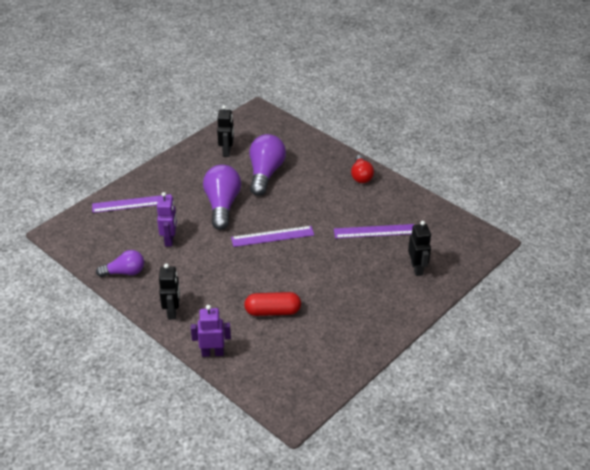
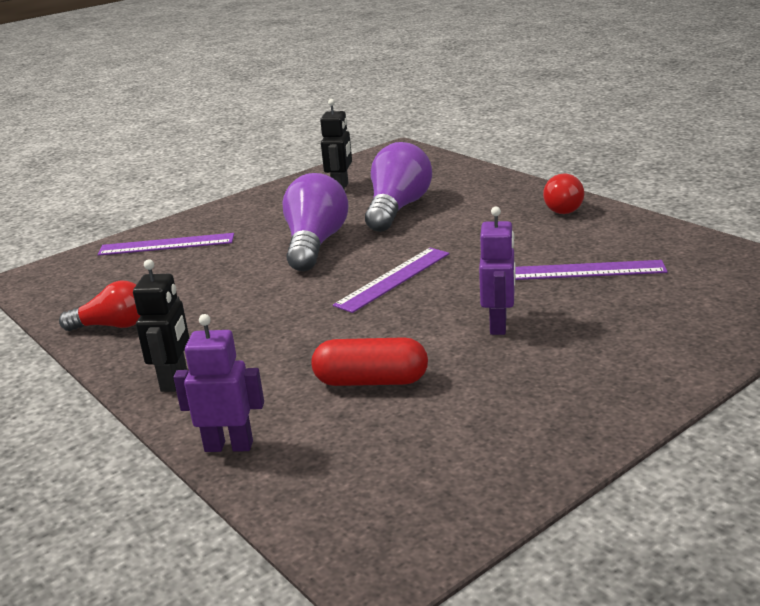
camera: 10 degrees right, 15 degrees down
purple light bulb [96,250,144,277] -> red light bulb [59,281,141,331]
purple robot [157,192,177,247] -> purple robot moved to [479,207,515,335]
purple ruler [231,226,314,247] -> purple ruler turned 45 degrees counterclockwise [333,247,449,313]
black robot [408,221,431,276] -> none

